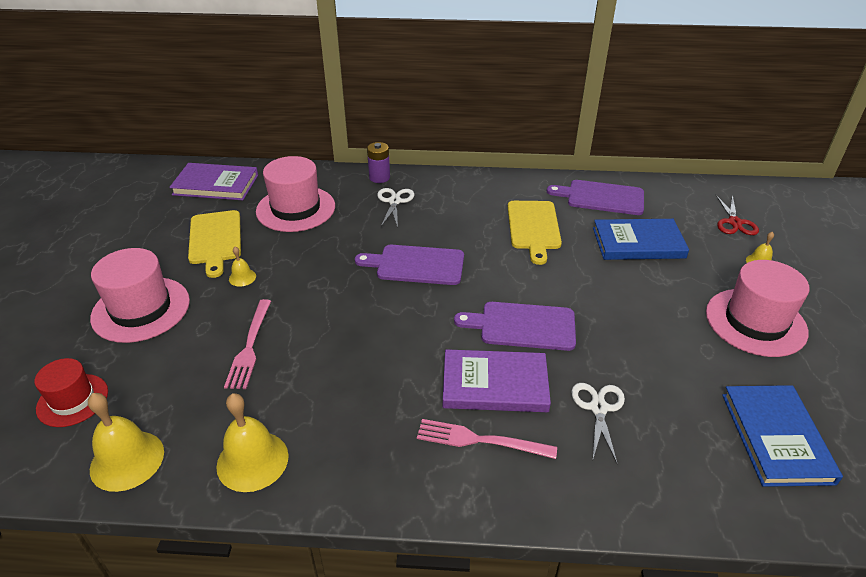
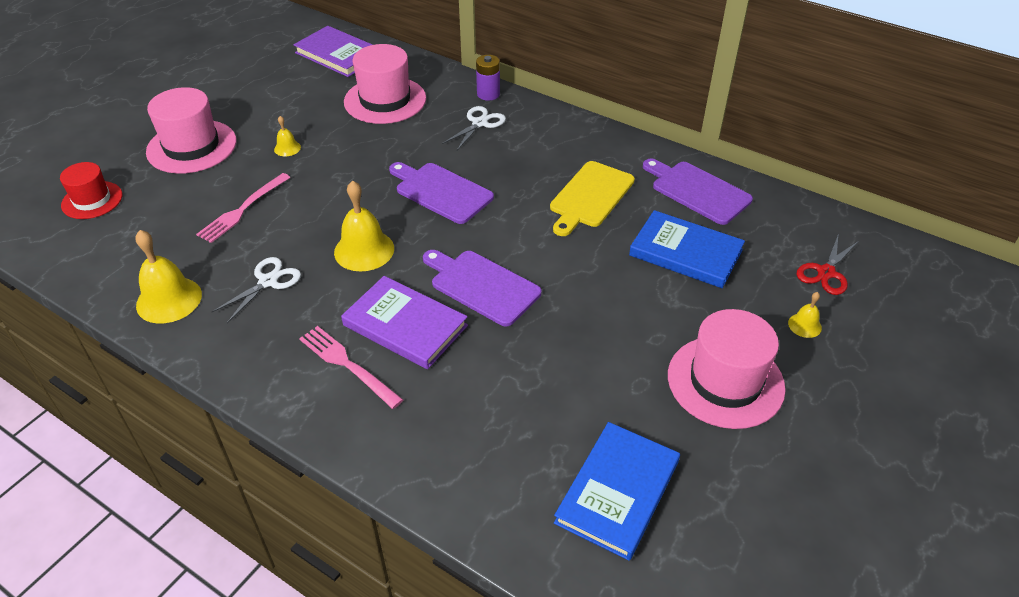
camera: 30 degrees right, 5 degrees up
yellow bell [88,393,164,492] -> yellow bell moved to [334,180,394,271]
yellow cutting board [188,210,241,278] -> none
white scissors [572,383,625,465] -> white scissors moved to [212,257,301,323]

